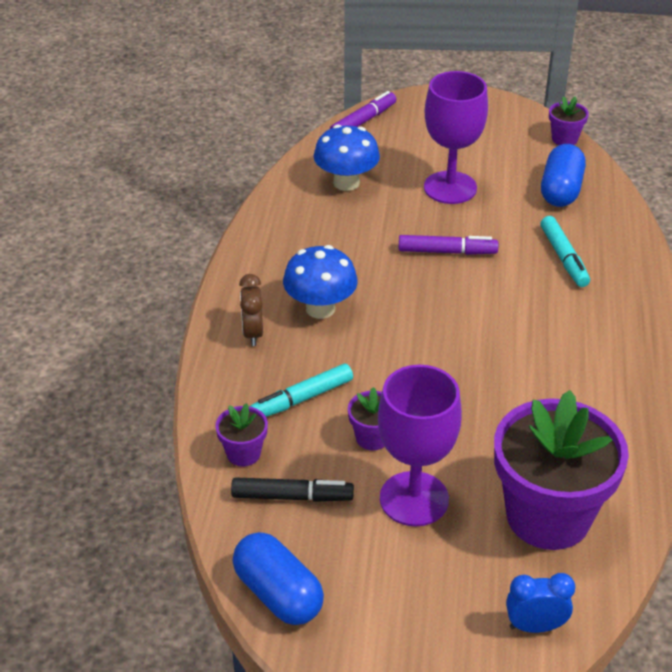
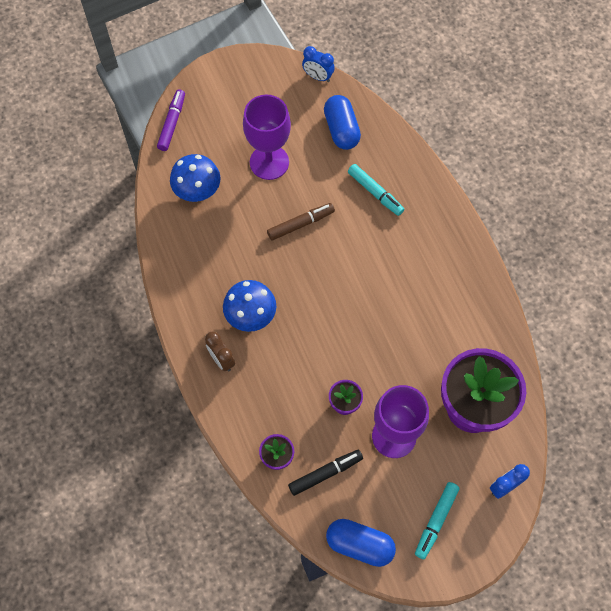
camera: 30 degrees left, 25 degrees up
turquoise marker [250,363,353,417] -> turquoise marker moved to [415,482,460,559]
purple marker [399,235,498,255] -> brown marker [267,203,335,240]
purple flower pot [549,96,589,145] -> blue clock [302,46,335,82]

